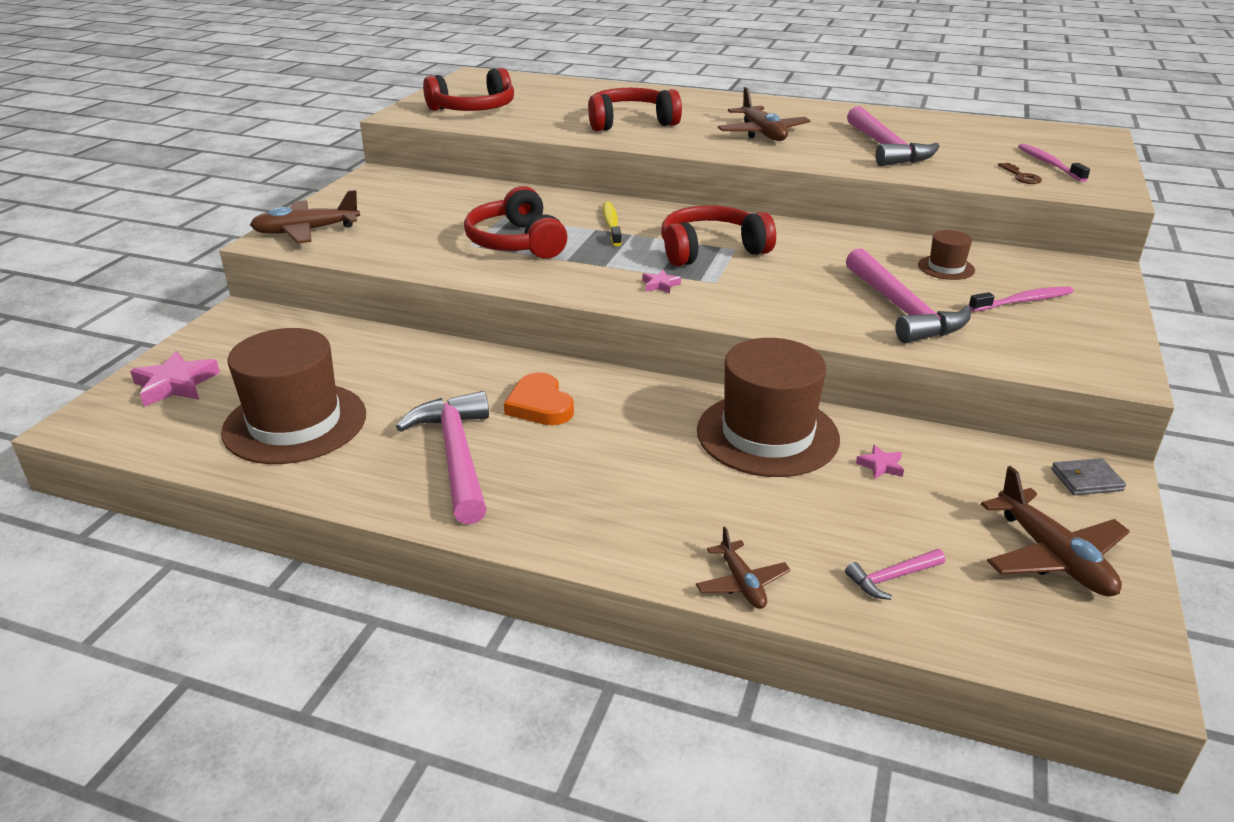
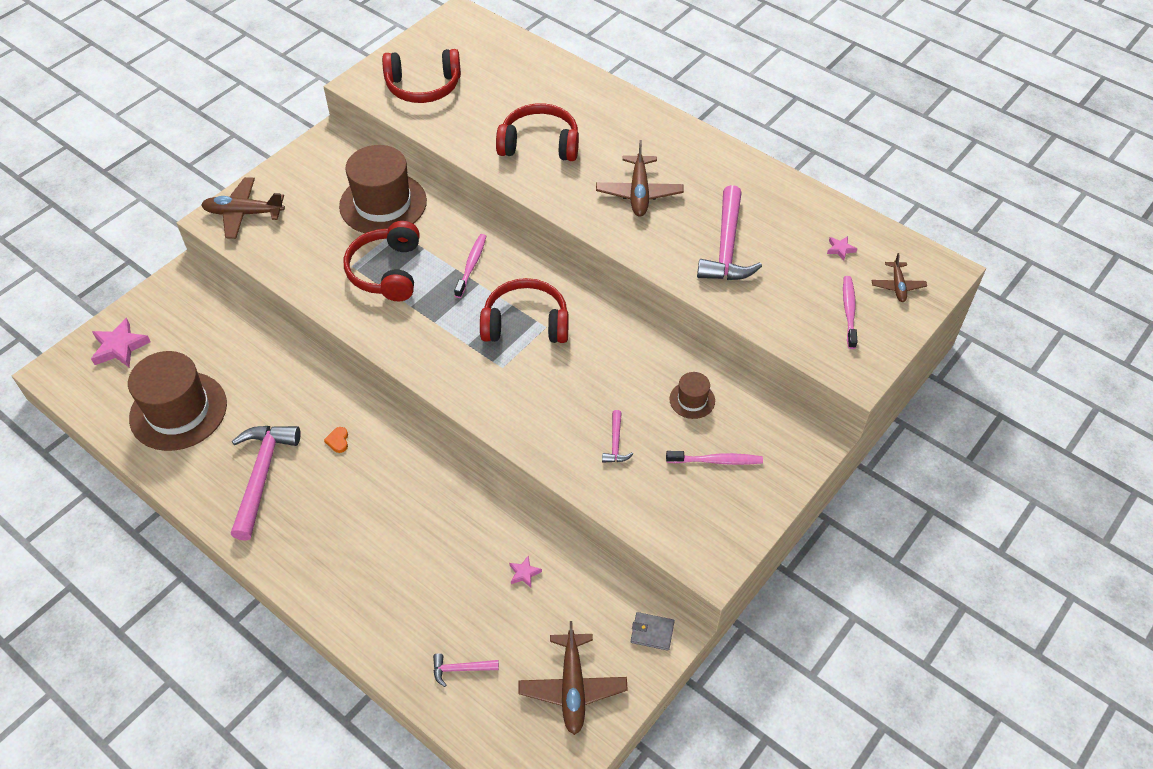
camera: 20 degrees right, 20 degrees up
orange heart [504,373,574,425] -> orange heart [324,427,348,453], size x0.50
yellow toothbrush [603,201,622,246] -> pink toothbrush [454,234,486,298]
pink star [642,270,681,294] -> pink star moved to [827,236,858,261]
brown plane [696,527,791,609] -> brown plane moved to [871,253,927,302]
brown hat [697,338,840,477] -> brown hat moved to [339,145,427,233]
pink hammer [846,248,971,343] -> pink hammer [602,410,633,463], size x0.46
brown key [998,163,1042,184] -> none

